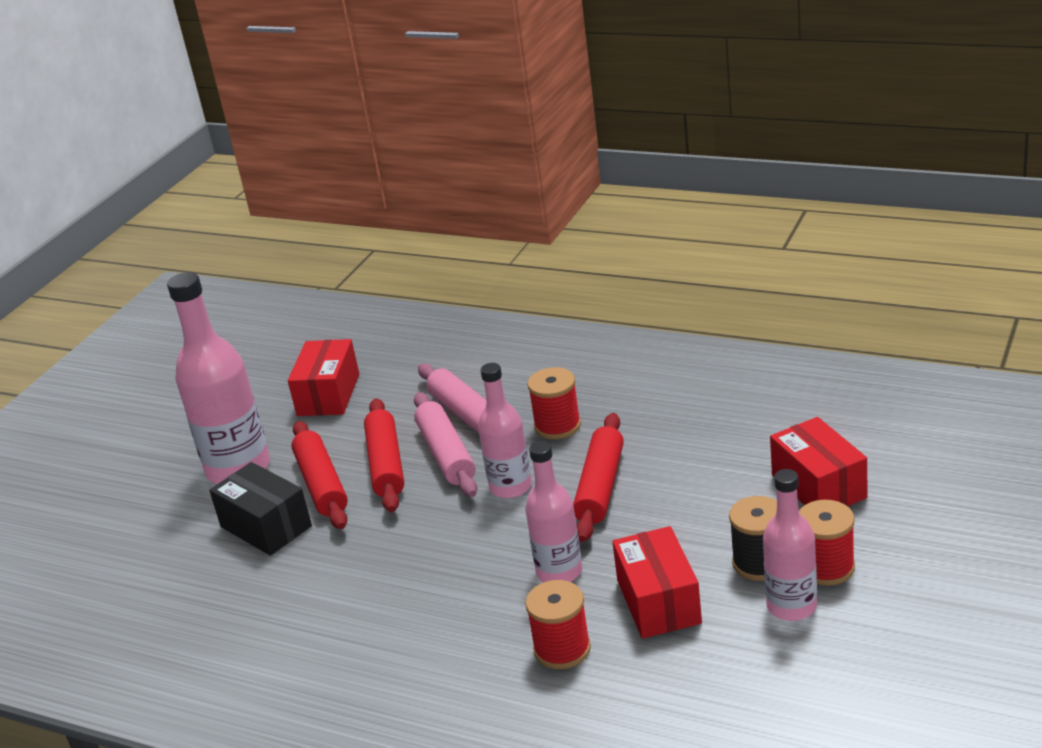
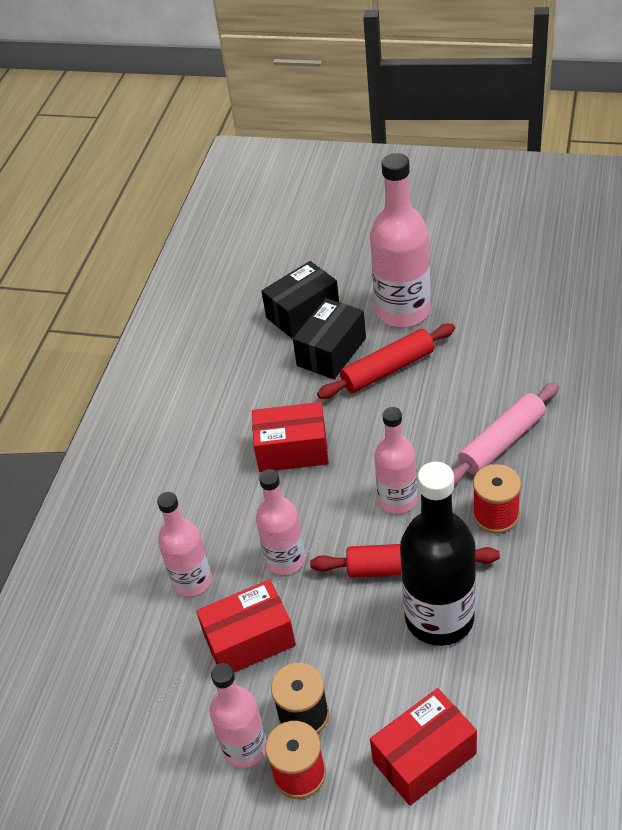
camera: 80 degrees right, 15 degrees up
red box [288,339,359,416] -> red box moved to [252,402,329,472]
red rolling pin [364,398,404,512] -> none
pink rolling pin [414,392,477,497] -> none
red spool [525,580,591,669] -> pink bottle [157,492,212,596]
none -> black box [261,261,339,338]
none -> black bottle [400,462,476,646]

